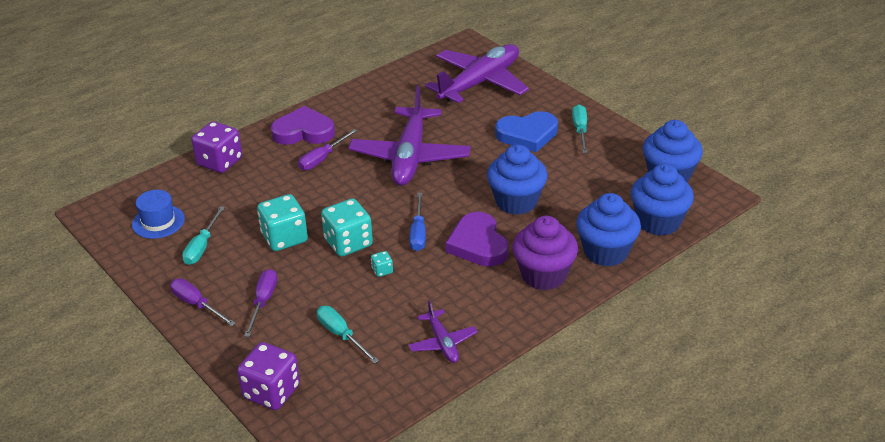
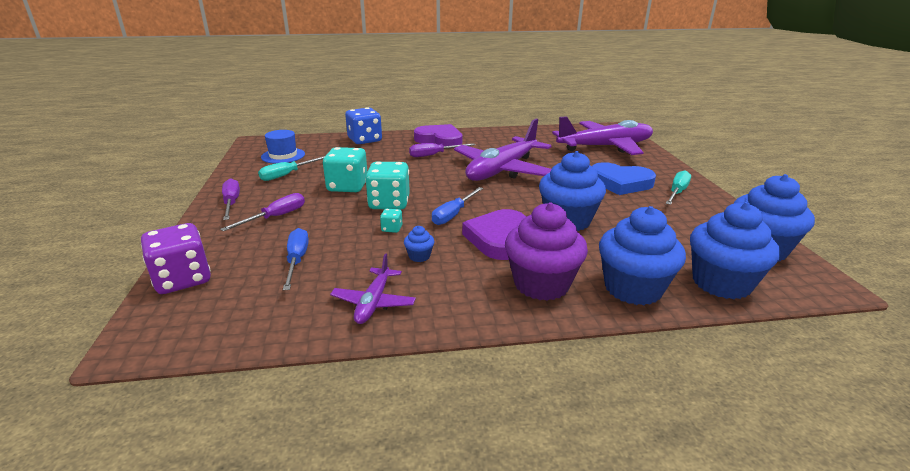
camera: 30 degrees right, 10 degrees down
purple dice [191,121,242,173] -> blue dice [345,107,382,144]
turquoise screwdriver [317,306,379,364] -> blue screwdriver [283,228,309,290]
none -> blue cupcake [404,226,434,262]

